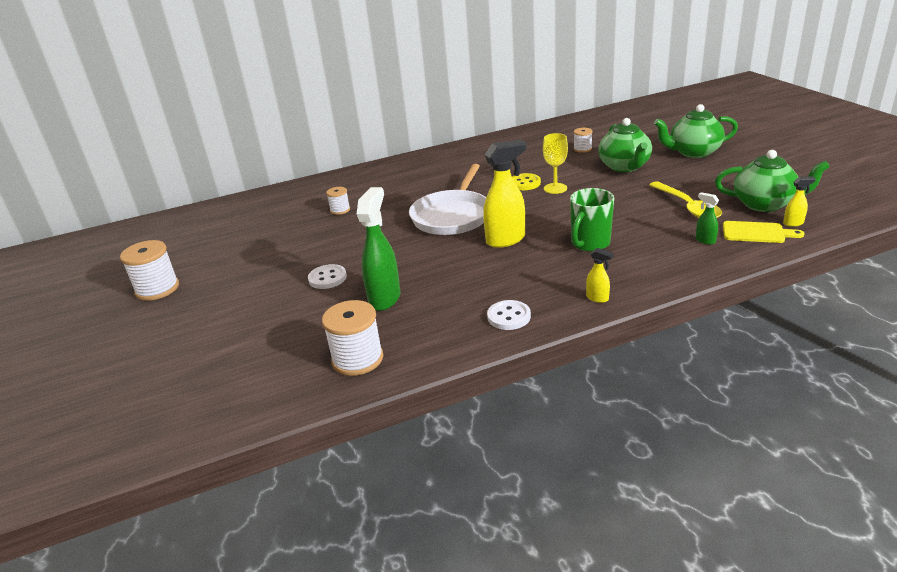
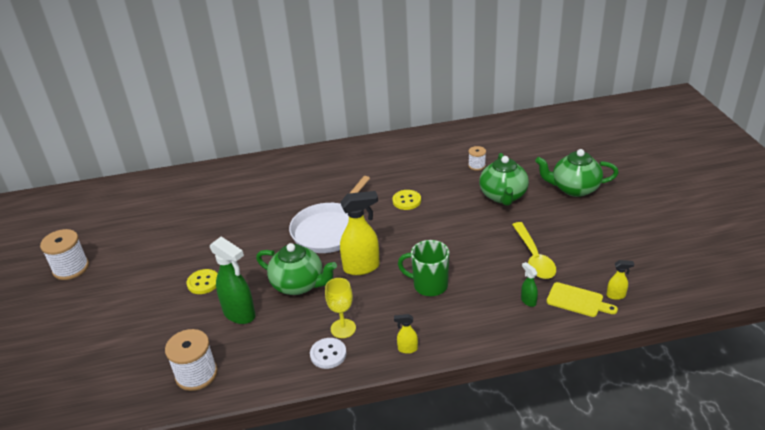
camera: 10 degrees right, 5 degrees up
white button [308,264,347,289] -> yellow button [186,269,218,294]
white spool [326,187,350,215] -> none
green spray bottle [357,187,401,311] -> green spray bottle turned 105 degrees clockwise [210,237,255,324]
yellow goblet [543,133,568,194] -> yellow goblet moved to [325,278,356,338]
green mug [570,188,614,252] -> green mug turned 60 degrees clockwise [398,240,449,296]
yellow spray bottle [586,248,614,303] -> yellow spray bottle turned 135 degrees clockwise [394,314,418,354]
green teapot [715,150,830,212] -> green teapot moved to [256,243,337,295]

